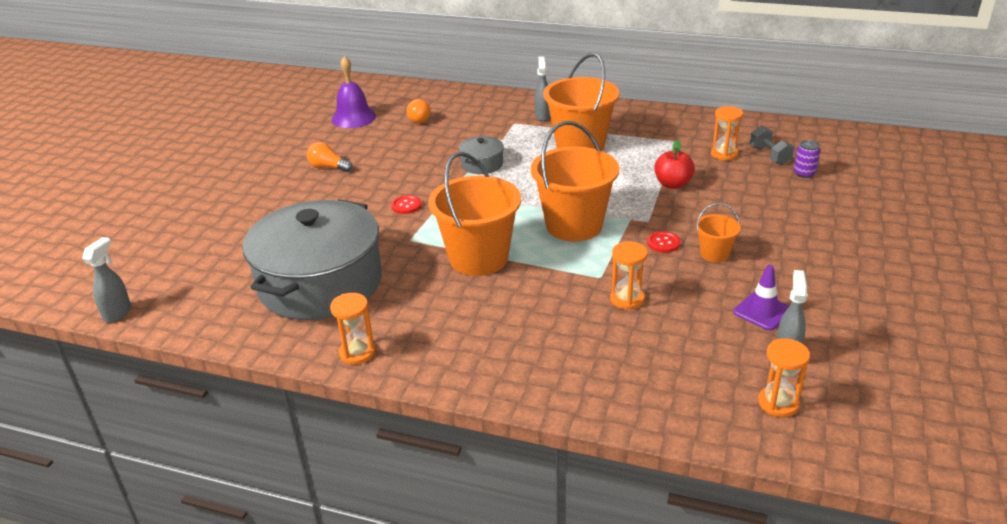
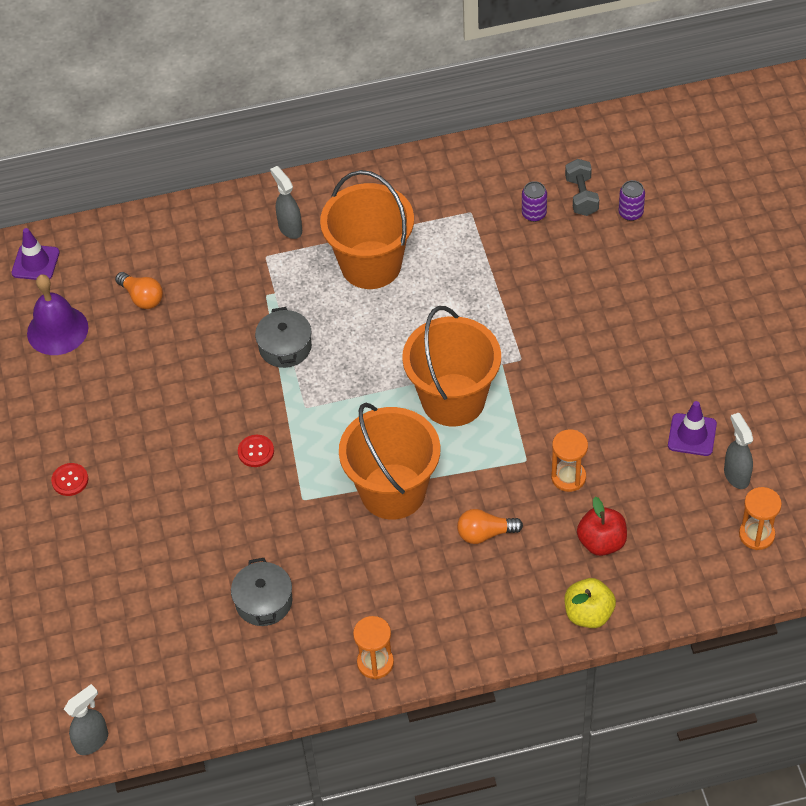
camera: 30 degrees left, 20 degrees up
grey spray bottle [82,237,131,323] -> grey spray bottle turned 60 degrees clockwise [64,684,108,755]
grey pot [242,199,382,320] -> grey pot [231,558,292,626], size x0.42
orange light bulb [307,142,353,172] -> orange light bulb moved to [457,509,523,544]
red button [647,231,681,253] -> red button moved to [51,463,88,496]
red apple [654,140,695,189] -> red apple moved to [577,497,627,556]
orange bucket [696,203,741,263] -> none
orange hourglass [711,106,743,161] -> purple can [522,181,547,222]
grey dumbbell [750,126,794,165] -> grey dumbbell turned 45 degrees clockwise [565,159,599,216]
none -> purple traffic cone [11,228,60,280]
none -> yellow apple [565,578,616,628]

